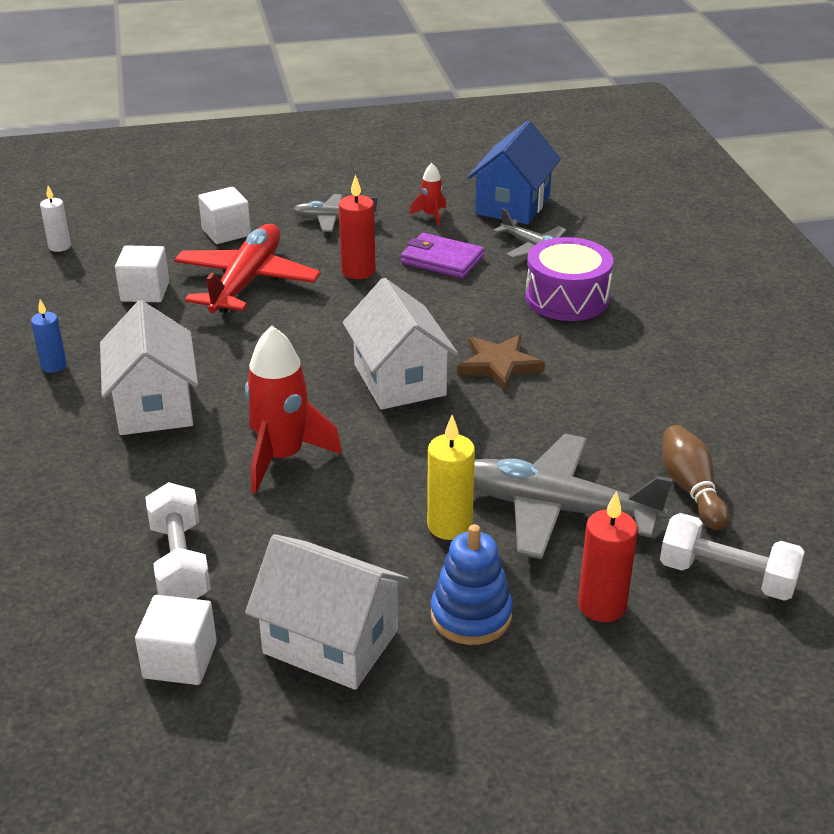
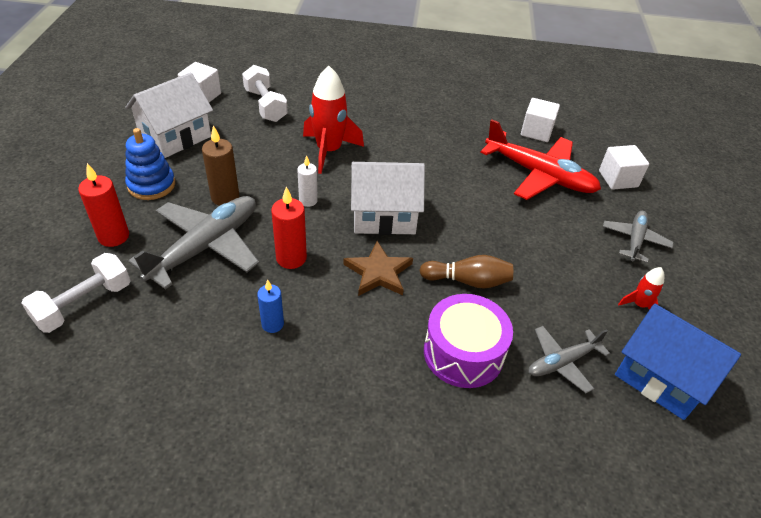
camera: 105 degrees right, 10 degrees up
blue candle [31,300,67,373] -> blue candle moved to [257,280,284,333]
white candle [40,186,71,252] -> white candle moved to [297,155,318,207]
white house [100,300,198,435] -> none
white dumbbell [145,482,211,599] -> white dumbbell turned 60 degrees clockwise [242,65,288,122]
red candle [339,174,375,279] -> red candle moved to [271,187,307,269]
purple wallet [401,233,484,278] -> none
yellow candle [427,415,475,540] -> brown candle [202,125,239,206]
brown bowling pin [663,425,729,530] -> brown bowling pin moved to [419,255,513,289]

